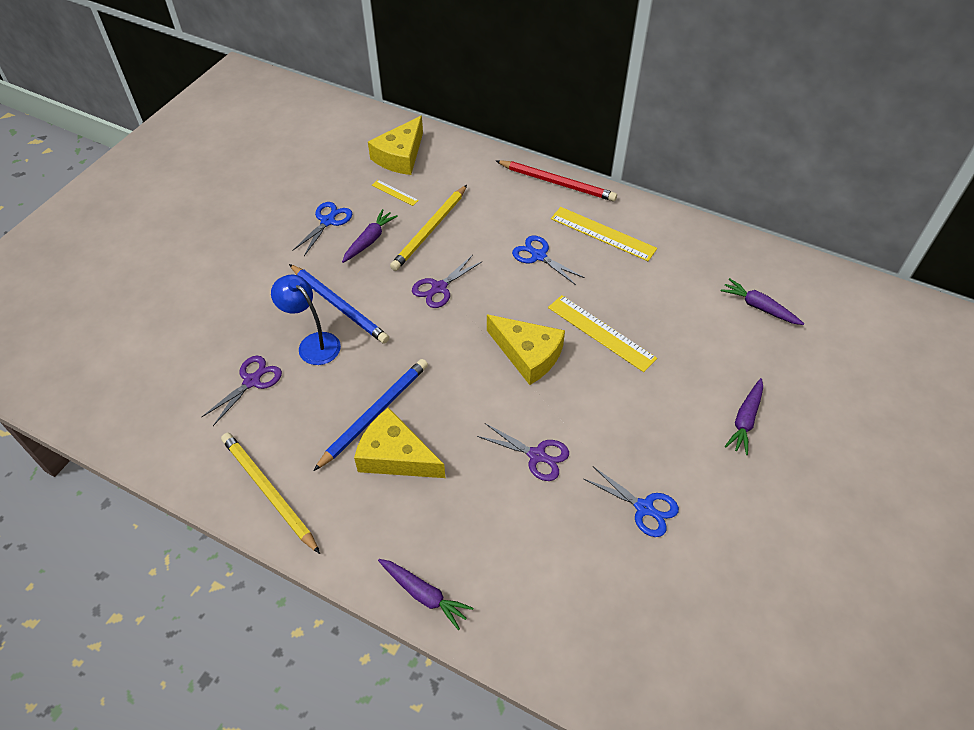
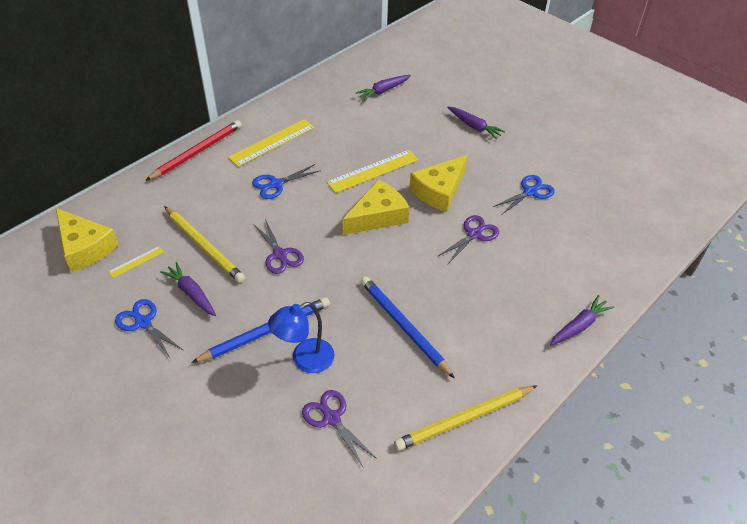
camera: 75 degrees left, 5 degrees down
yellow cheese [354,408,445,478] -> yellow cheese moved to [409,155,467,212]

